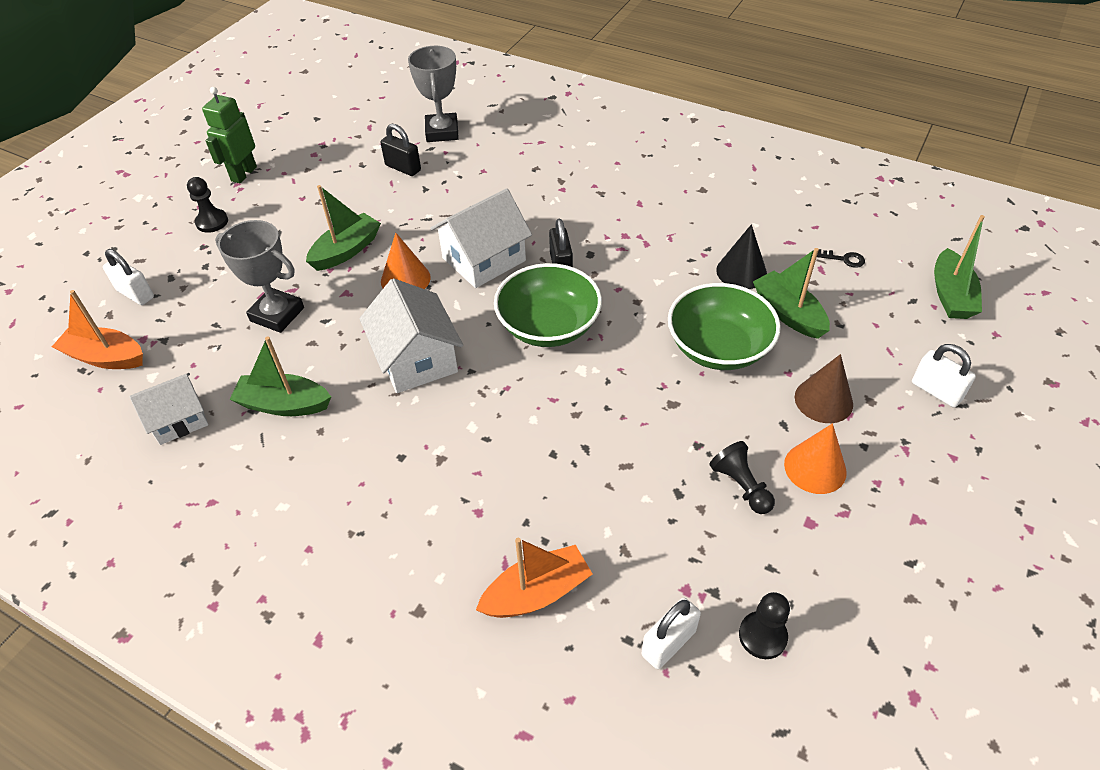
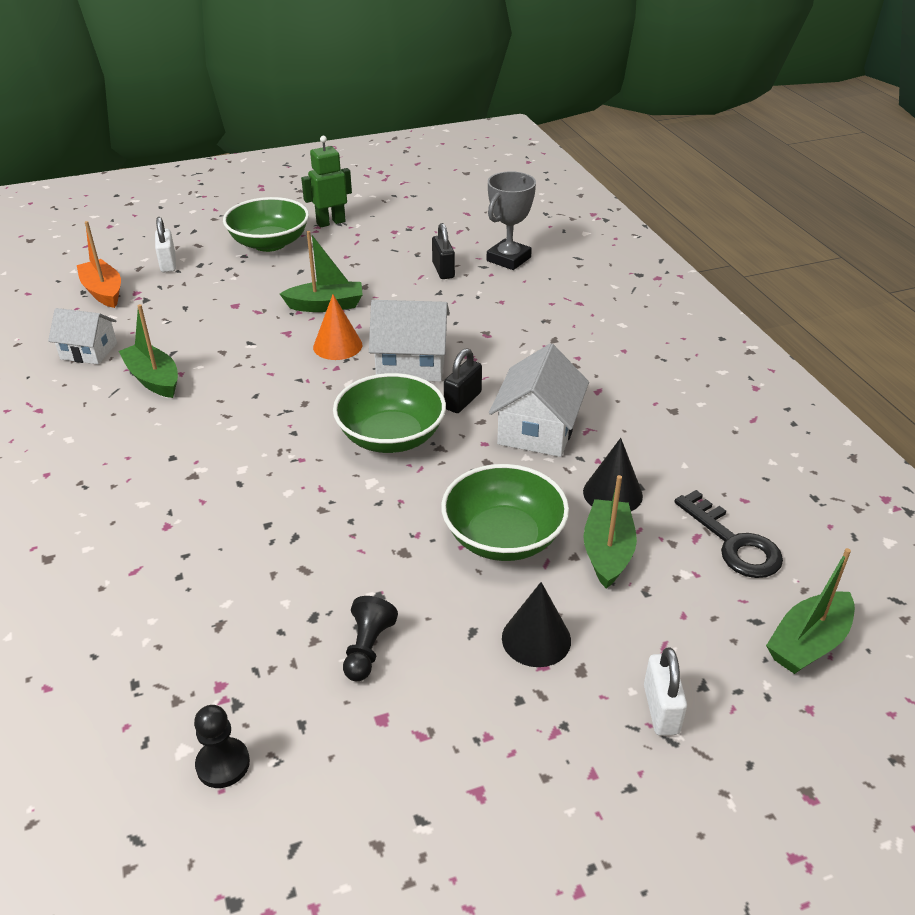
camera: 40 degrees right, 10 degrees down
black pawn [187,177,228,233] -> green bowl [223,197,309,252]
grey trophy [215,220,304,333] -> none
white house [359,278,463,393] -> white house moved to [489,343,589,457]
orange boat [476,538,593,618] -> none
white padlock [642,598,701,669] -> none
orange cone [784,423,847,494] -> none
brown cone [795,354,853,423] -> black cone [502,582,571,667]
black key [817,249,865,268] -> black key [674,490,783,578], size x2.16

